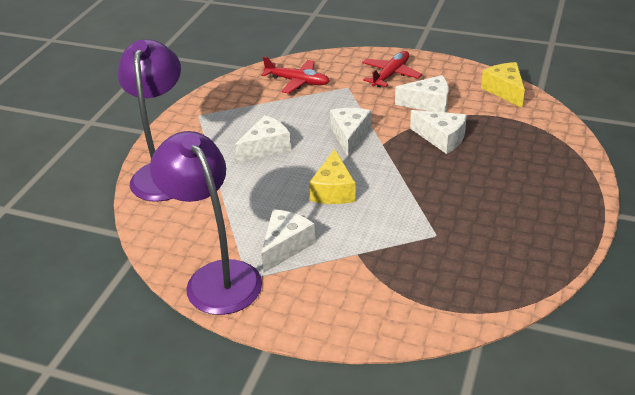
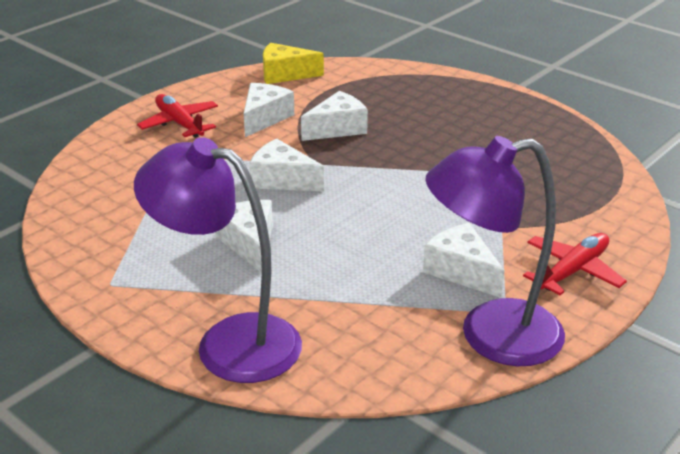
camera: 70 degrees left, 5 degrees down
red plane [261,56,330,94] -> red plane moved to [523,233,627,295]
yellow cheese [309,149,356,204] -> none

